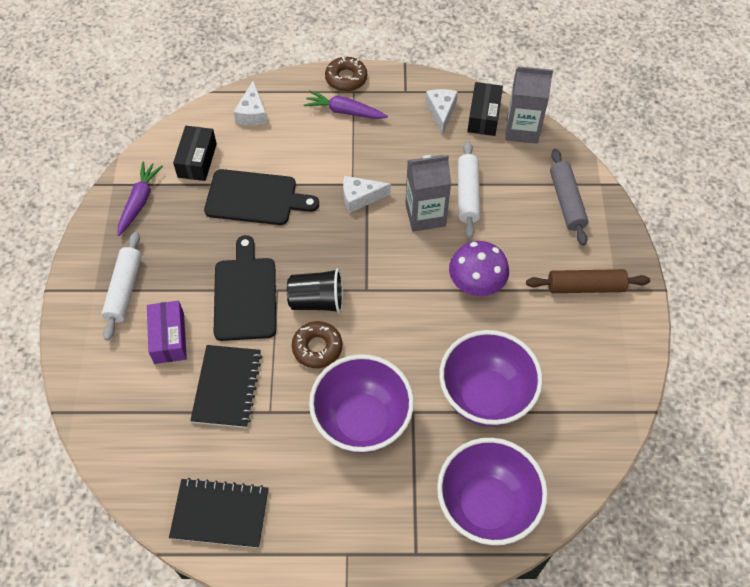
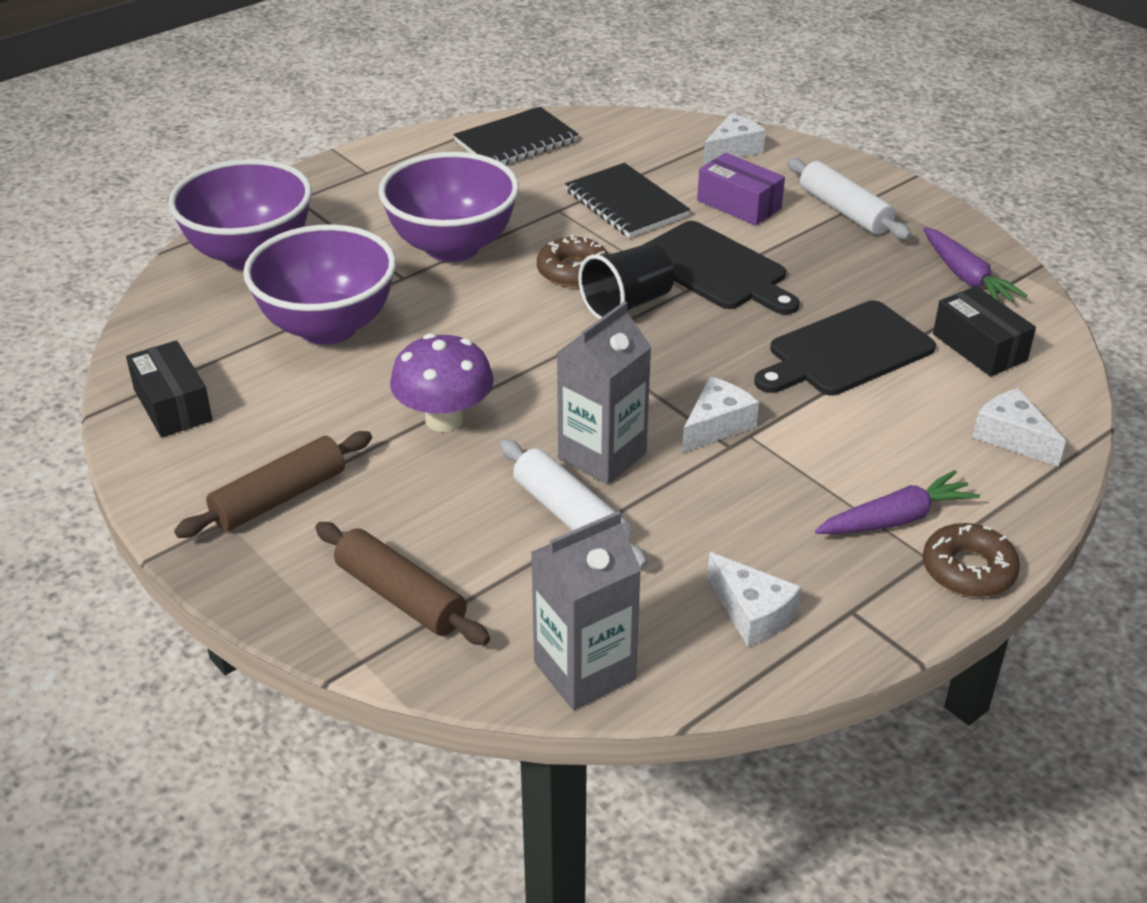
camera: 140 degrees right, 20 degrees down
black box [467,82,503,136] -> black box moved to [126,340,213,437]
grey rolling pin [550,149,588,246] -> brown rolling pin [315,522,490,645]
none -> white cheese [703,113,766,165]

